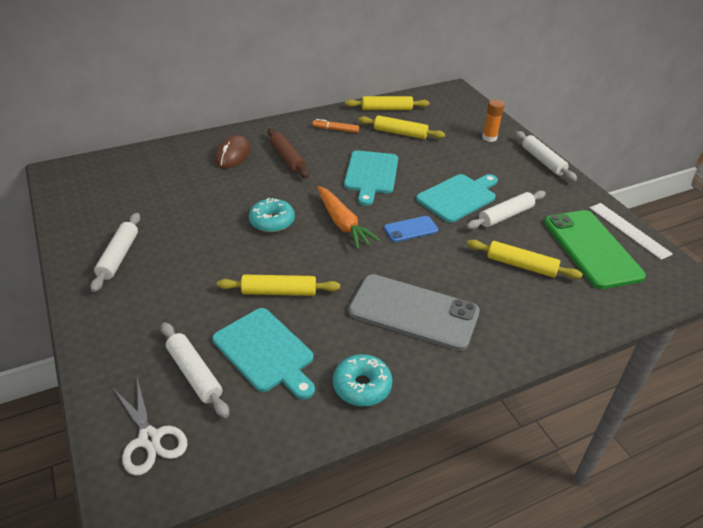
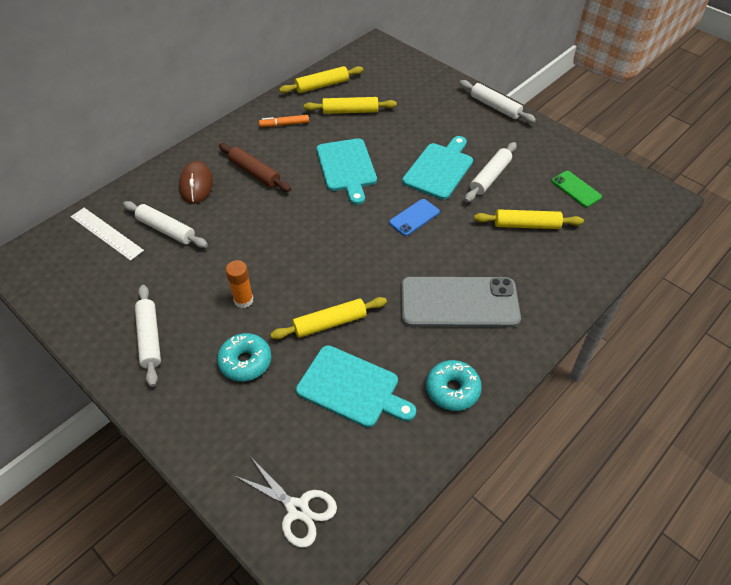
camera: 20 degrees left, 10 degrees up
white rolling pin [161,322,229,418] -> white rolling pin moved to [123,201,208,248]
turquoise donut [249,198,295,233] -> turquoise donut moved to [217,333,271,381]
orange carrot [317,186,380,249] -> none
orange glue stick [482,100,504,142] -> orange glue stick moved to [226,260,254,308]
green phone [544,210,646,289] -> green phone [552,171,602,207], size x0.48
white ruler [590,203,673,260] -> white ruler moved to [71,208,144,261]

